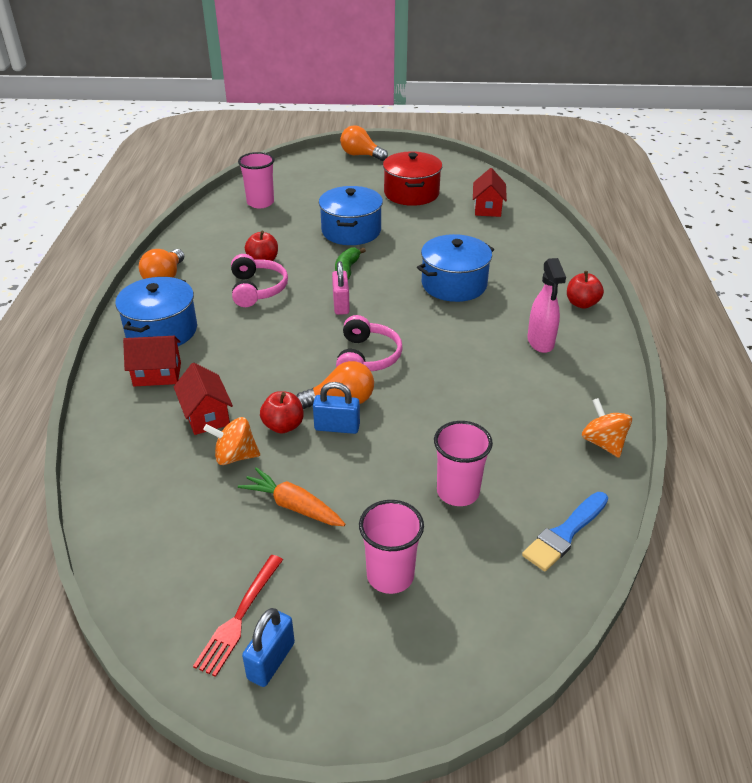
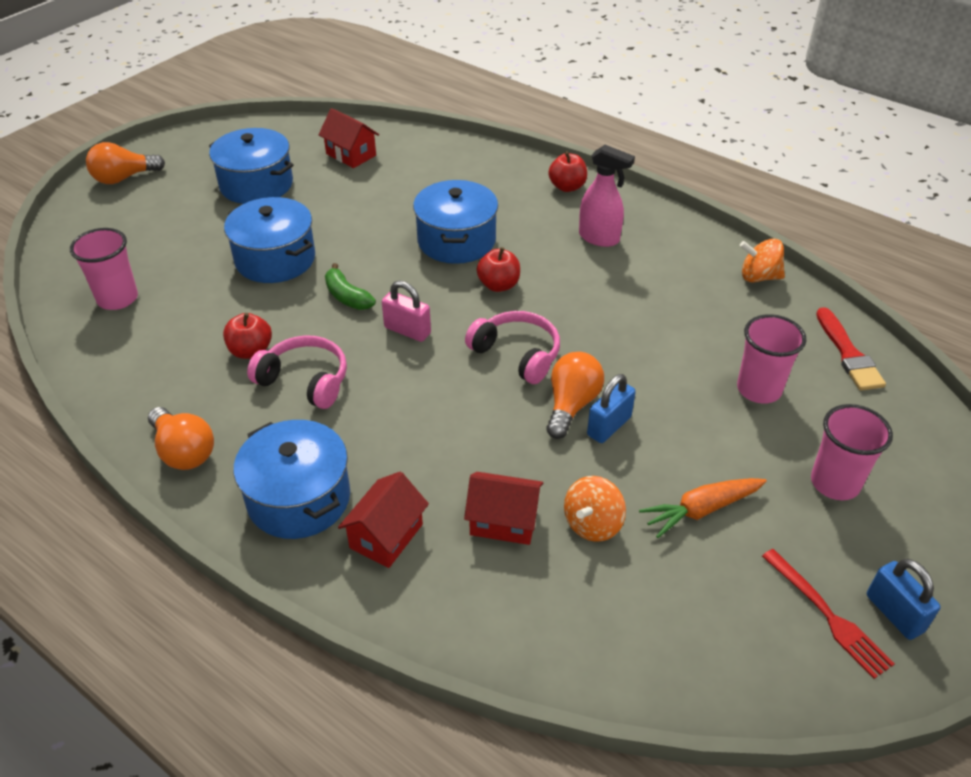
camera: 55 degrees left, 5 degrees up
red apple [260,391,304,434] -> red apple moved to [477,247,520,292]
red pot [383,151,442,206] -> blue pot [209,128,294,204]
blue brush [522,492,608,571] -> red brush [816,307,886,391]

